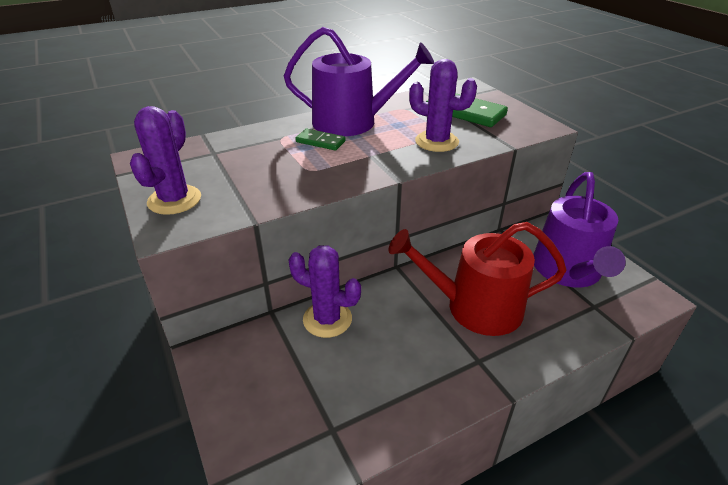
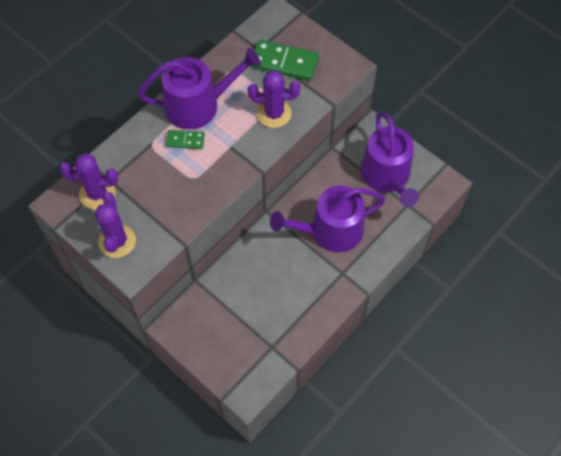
camera: 20 degrees left, 25 degrees up
purple cactus [289,245,361,338] -> purple cactus moved to [59,153,118,210]
red watering can [389,222,567,336] -> purple watering can [270,186,385,252]

